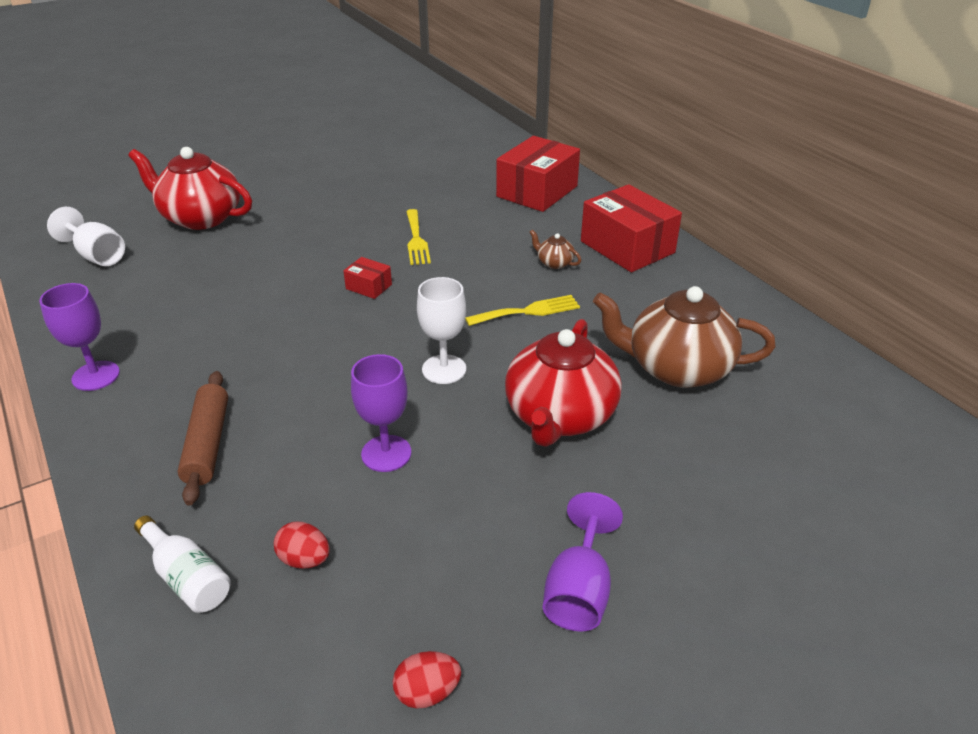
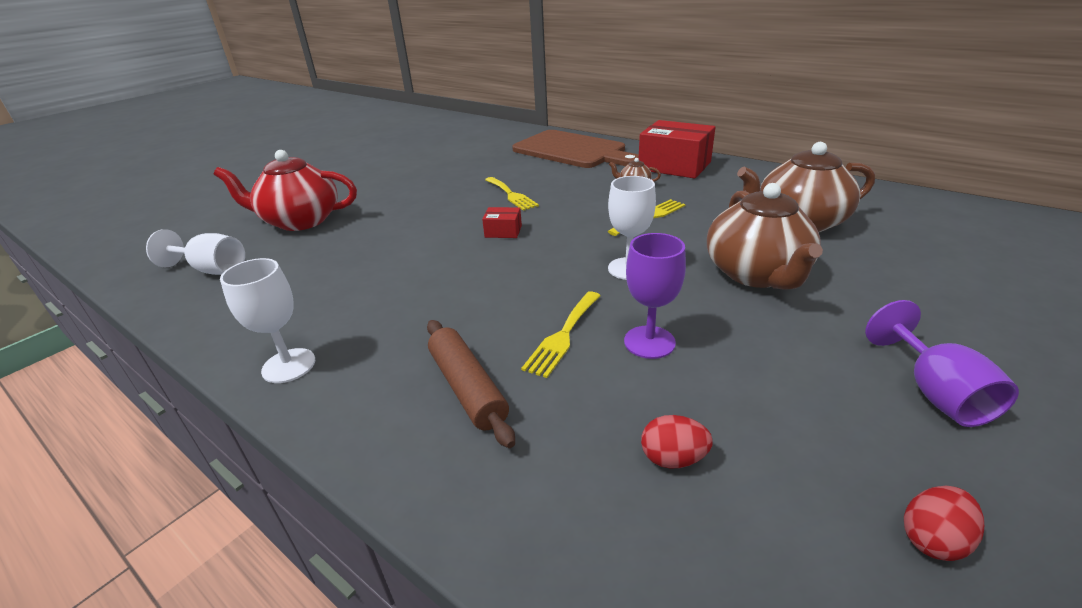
camera: 20 degrees left, 5 degrees down
purple goblet [39,283,120,391] -> white goblet [220,258,315,383]
white bottle [134,516,231,613] -> none
red box [496,136,580,212] -> brown cutting board [512,130,639,168]
red teapot [505,319,622,447] -> brown teapot [707,183,823,289]
none -> yellow fork [521,291,601,378]

